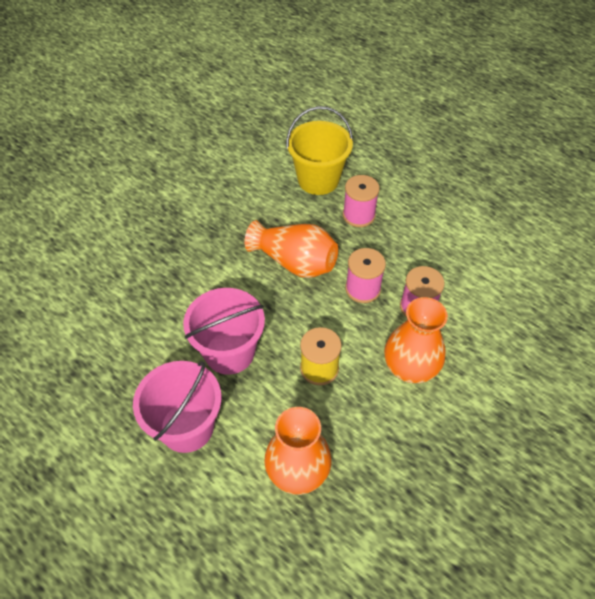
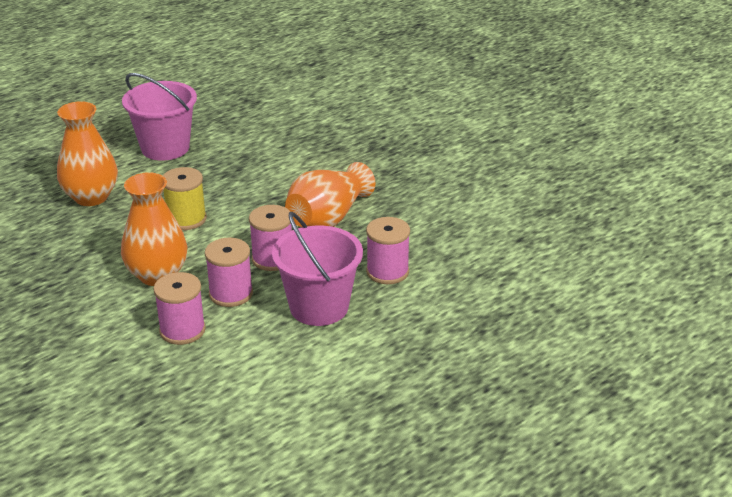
camera: 100 degrees right, 20 degrees down
pink bucket [183,288,265,375] -> pink bucket moved to [272,212,363,326]
yellow bucket [286,106,353,195] -> none
none -> pink spool [153,272,206,345]

